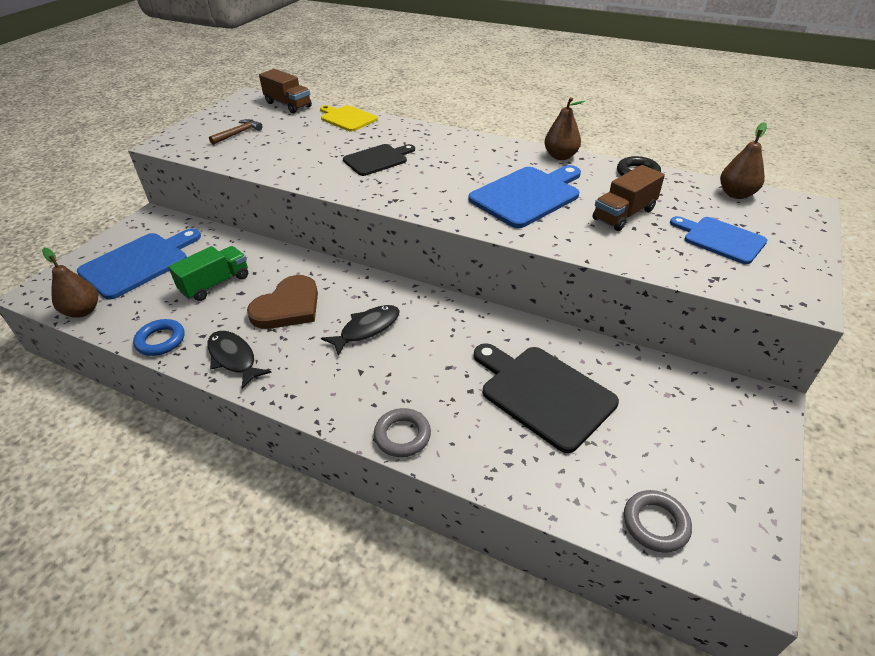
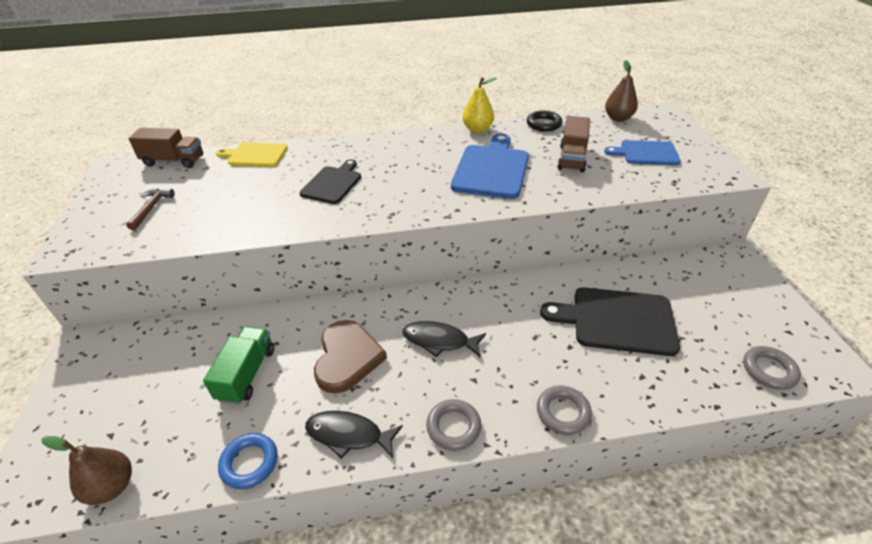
camera: 35 degrees left, 0 degrees up
blue cutting board [77,228,201,300] -> none
black fish [321,305,400,356] -> black fish turned 90 degrees counterclockwise [402,321,486,357]
brown pear [544,97,585,160] -> yellow pear [463,77,496,133]
none -> grey ring [426,399,482,451]

